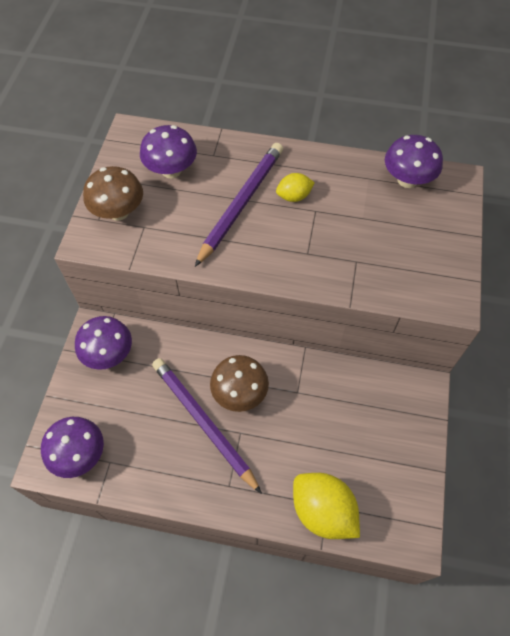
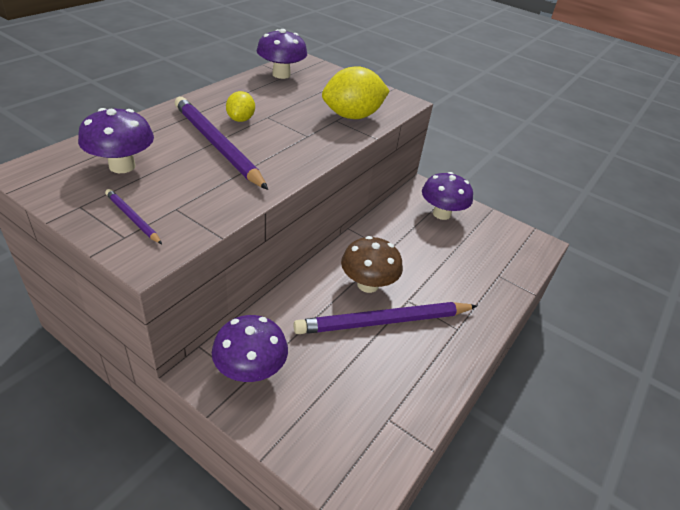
camera: 70 degrees left, 20 degrees down
purple mushroom [41,417,104,478] -> purple mushroom moved to [422,172,473,220]
brown mushroom [83,166,143,221] -> purple pencil [105,189,162,244]
yellow lemon [293,473,360,539] -> yellow lemon moved to [322,66,390,119]

